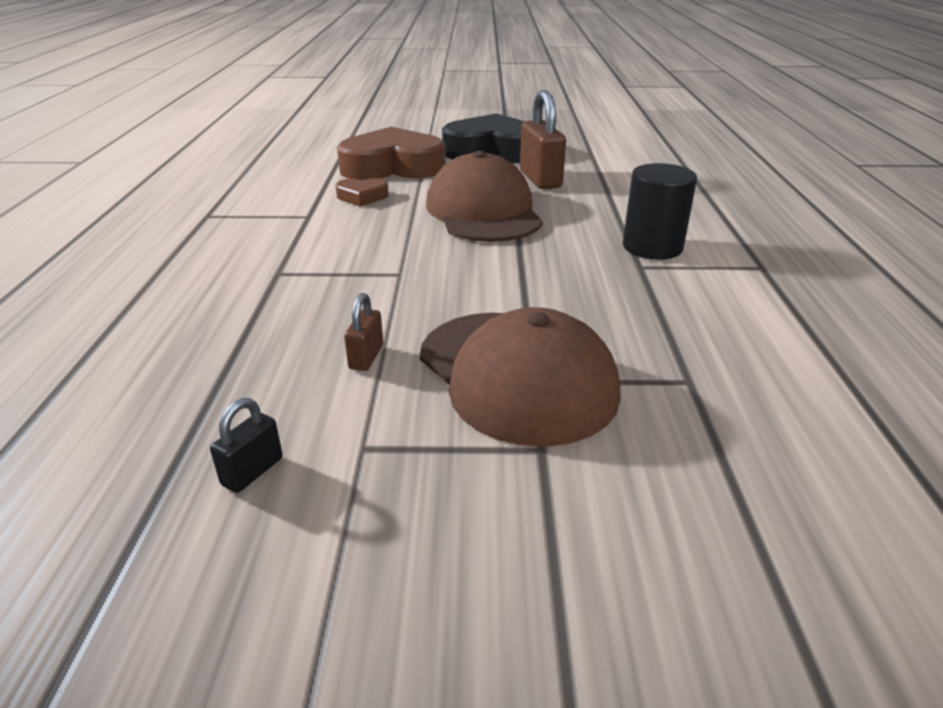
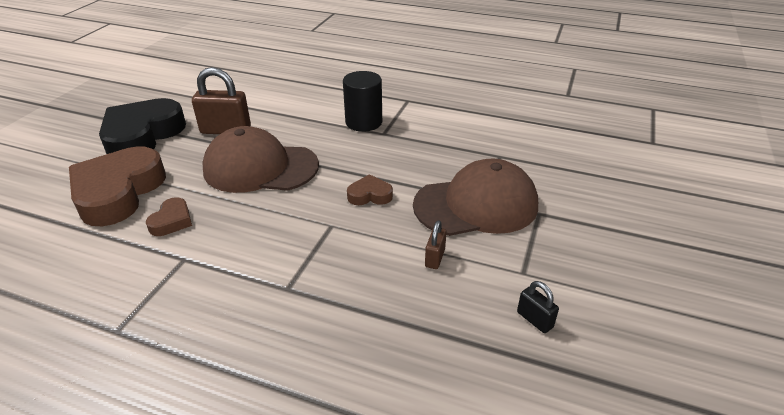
camera: 70 degrees left, 5 degrees up
brown padlock [344,293,383,371] -> brown padlock turned 75 degrees clockwise [425,220,447,269]
none -> brown heart [347,174,393,205]

